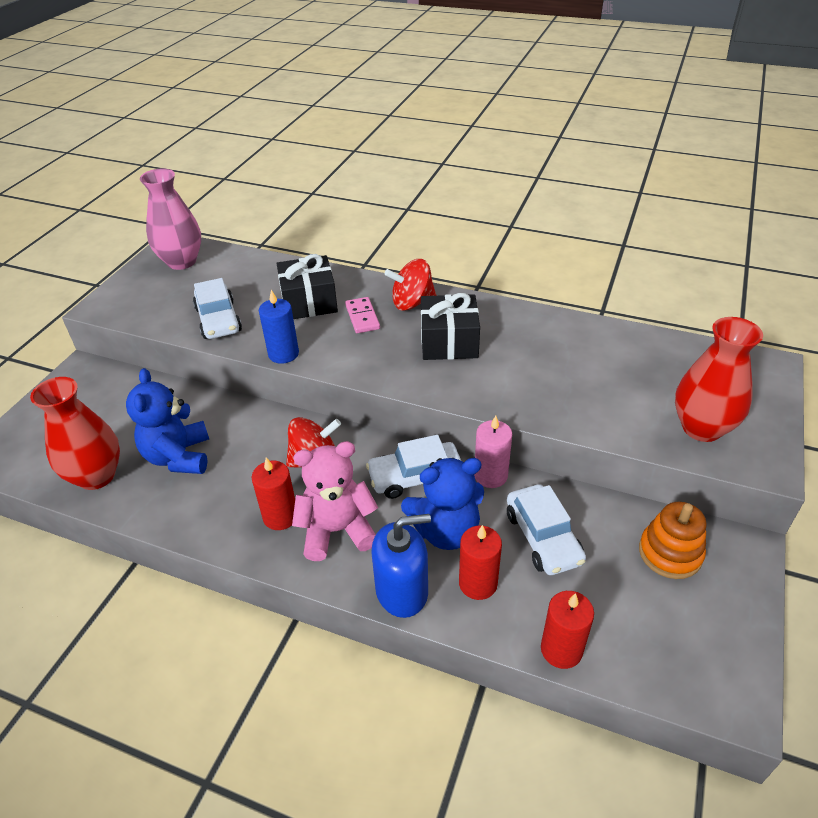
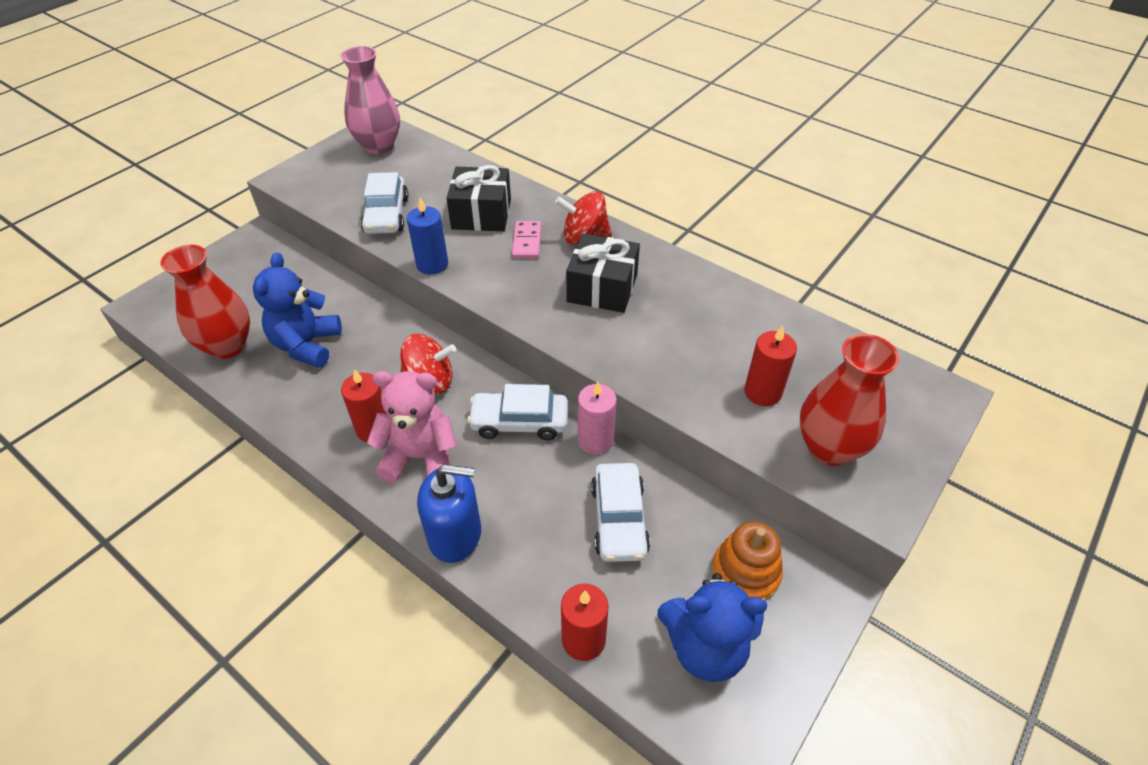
camera: 15 degrees right, 5 degrees up
blue teddy bear [401,458,484,550] -> blue teddy bear moved to [658,573,767,682]
red candle [459,525,502,600] -> red candle moved to [744,325,797,406]

